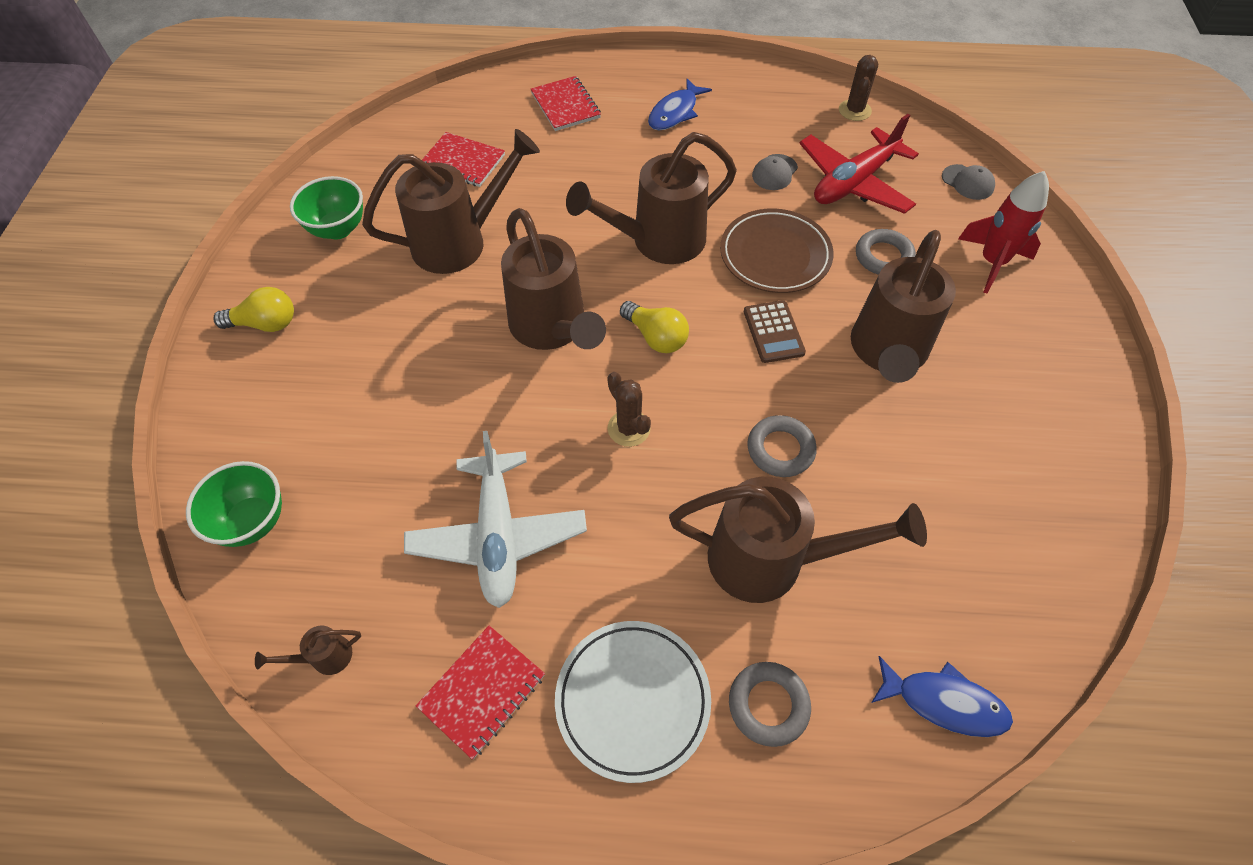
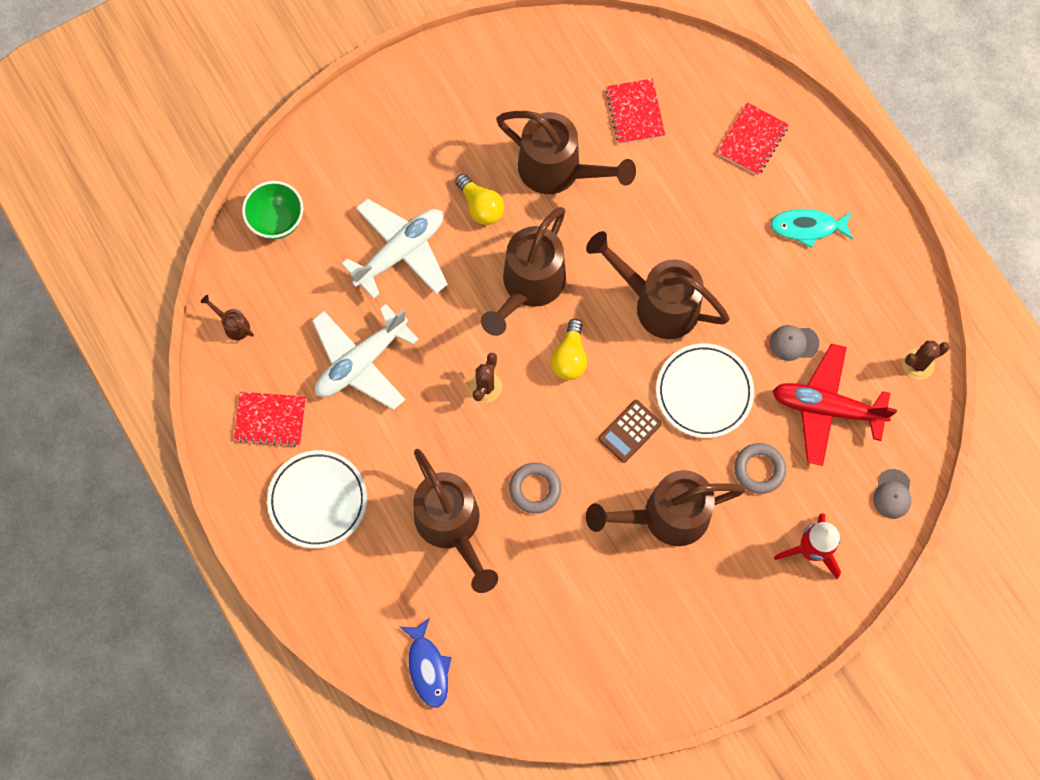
camera: 55 degrees right, 15 degrees up
yellow light bulb [213,287,294,332] -> yellow light bulb moved to [455,174,504,225]
green bowl [290,176,363,239] -> none
blue fish [648,79,712,130] -> turquoise fish [770,209,853,248]
brown plate [720,208,834,293] -> white plate [656,343,754,438]
grey ring [729,662,811,747] -> none
none -> white plane [341,198,448,299]

